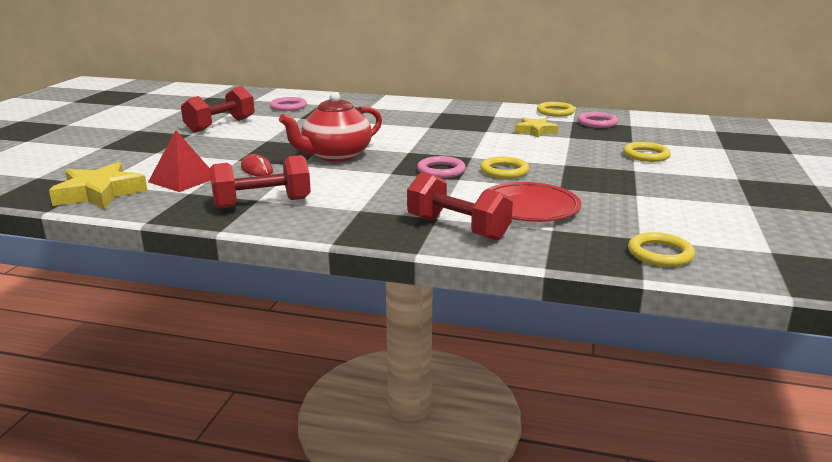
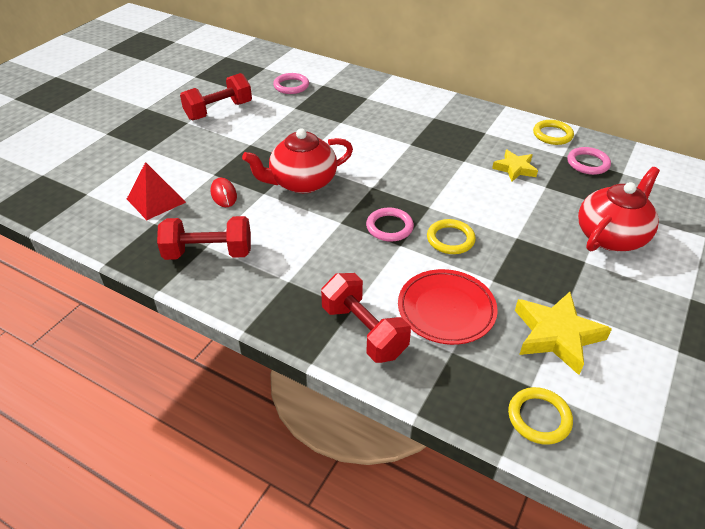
camera: 15 degrees right, 20 degrees up
yellow star [49,162,148,209] -> yellow star moved to [515,292,612,375]
yellow ring [623,142,671,162] -> red teapot [578,167,660,251]

